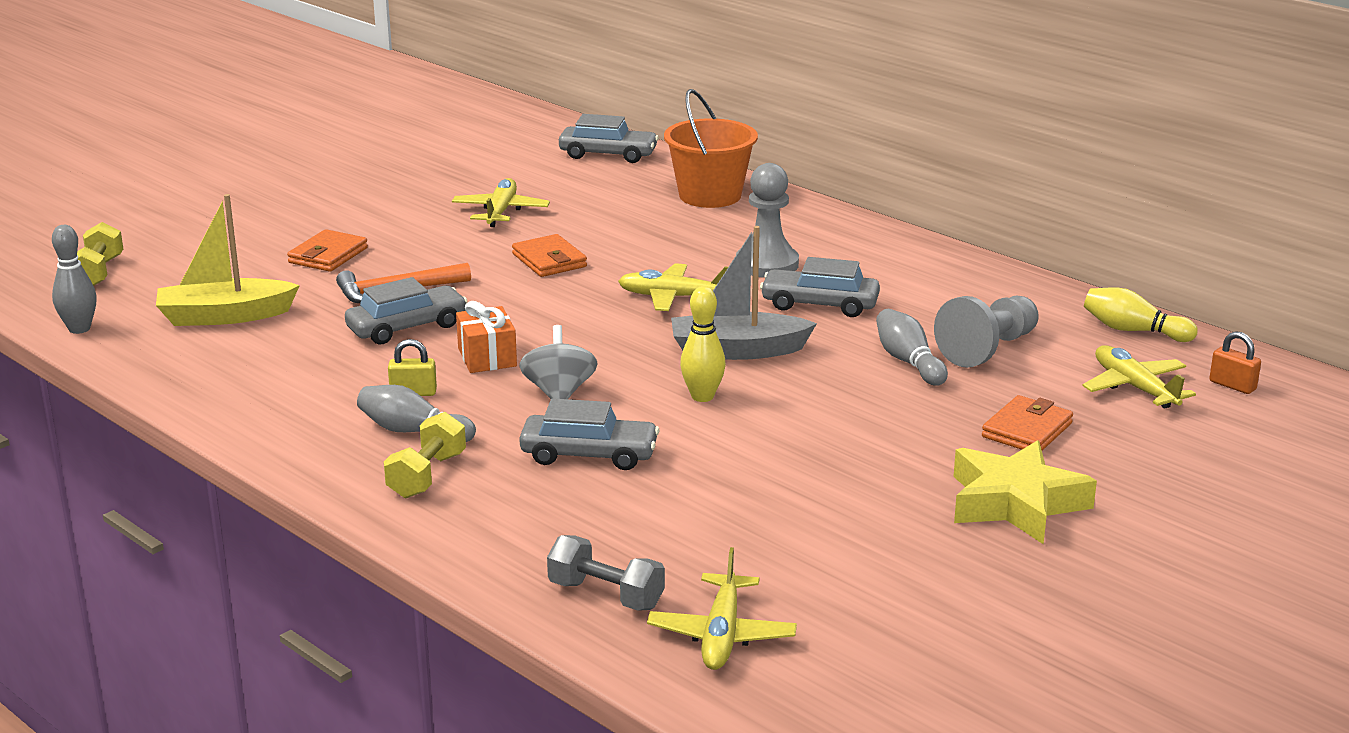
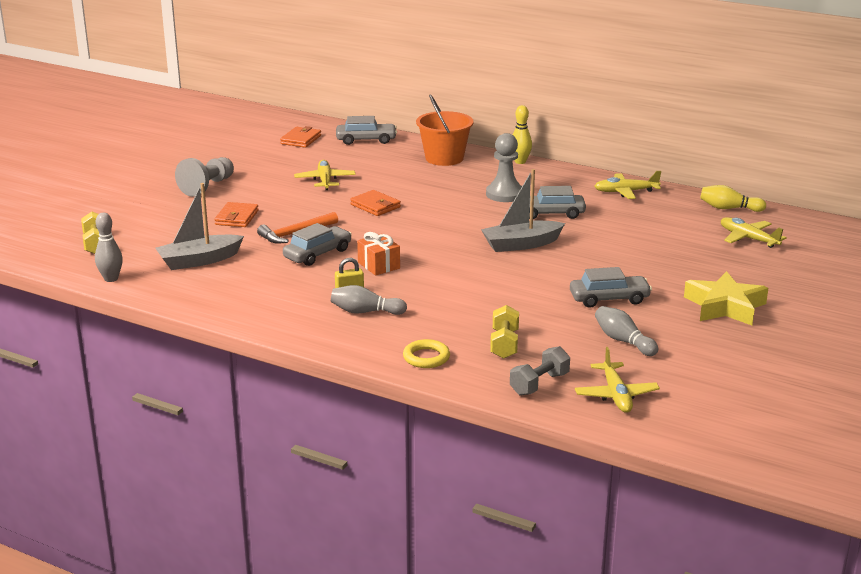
camera: 15 degrees left, 0 degrees up
yellow boat [156,194,300,326] -> grey boat [156,183,244,270]
yellow dumbbell [384,412,466,498] -> yellow dumbbell moved to [490,305,519,359]
grey spinning top [519,325,598,399] -> none
grey car [519,398,659,470] -> grey car moved to [570,267,652,308]
grey dumbbell [547,535,665,611] -> grey dumbbell turned 60 degrees counterclockwise [510,346,570,396]
yellow plane [618,263,728,311] -> yellow plane moved to [594,171,661,199]
yellow bowling pin [680,286,726,402] -> yellow bowling pin moved to [513,105,532,164]
grey bowling pin [876,309,948,386] -> grey bowling pin moved to [595,306,658,356]
grey pawn [934,296,1038,368] -> grey pawn moved to [175,157,234,197]
orange wallet [982,395,1073,451] -> orange wallet moved to [280,126,321,148]
orange padlock [1209,331,1261,394] -> none
none -> yellow ring [403,339,450,368]

